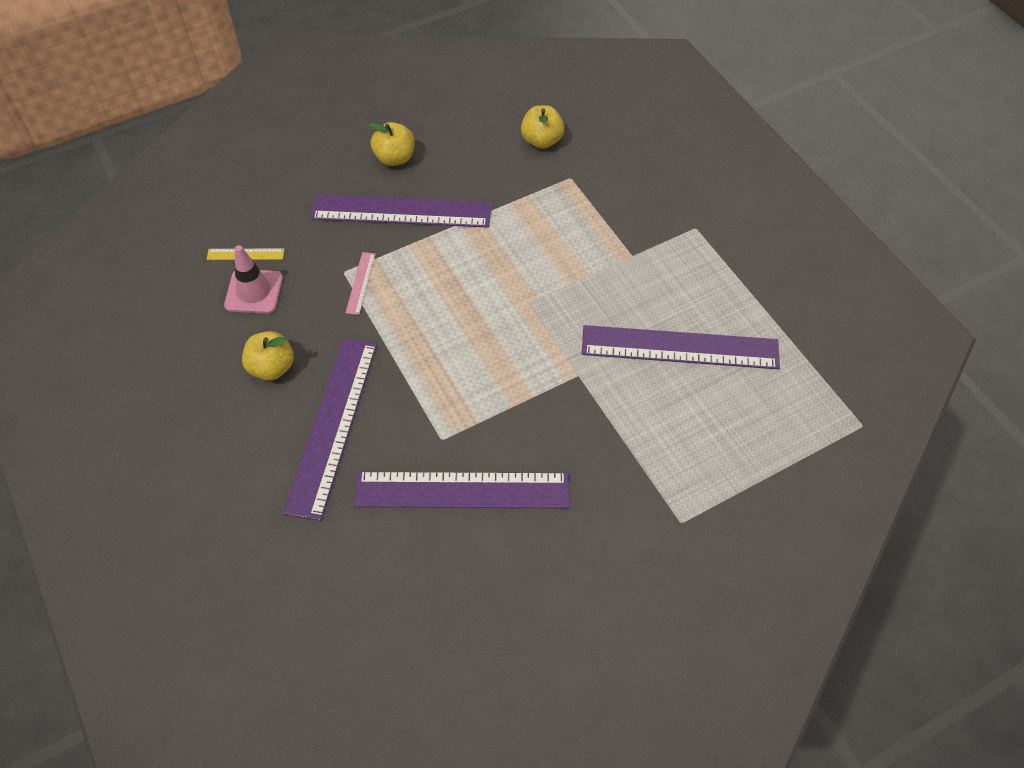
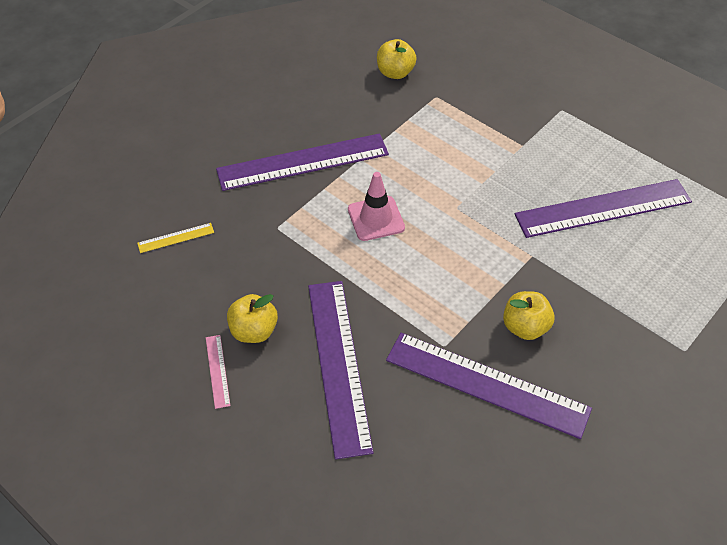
camera: 20 degrees left, 5 degrees down
pink traffic cone [224,245,283,314] -> pink traffic cone moved to [348,172,405,241]
pink ruler [346,252,376,315] -> pink ruler moved to [206,335,230,409]
purple ruler [354,472,570,508] -> purple ruler turned 45 degrees clockwise [386,333,592,439]
yellow apple [369,122,415,166] -> yellow apple moved to [503,291,555,340]

